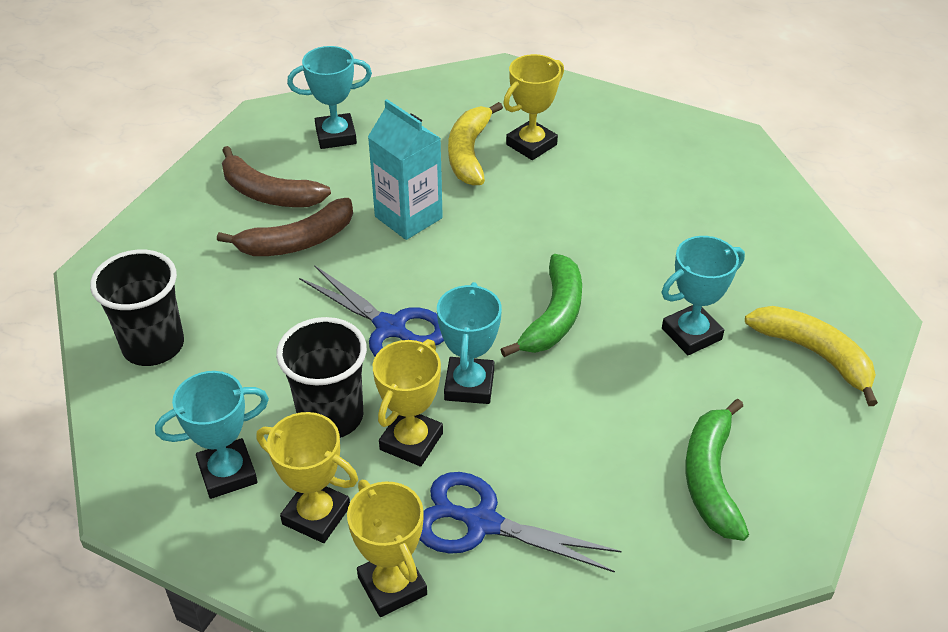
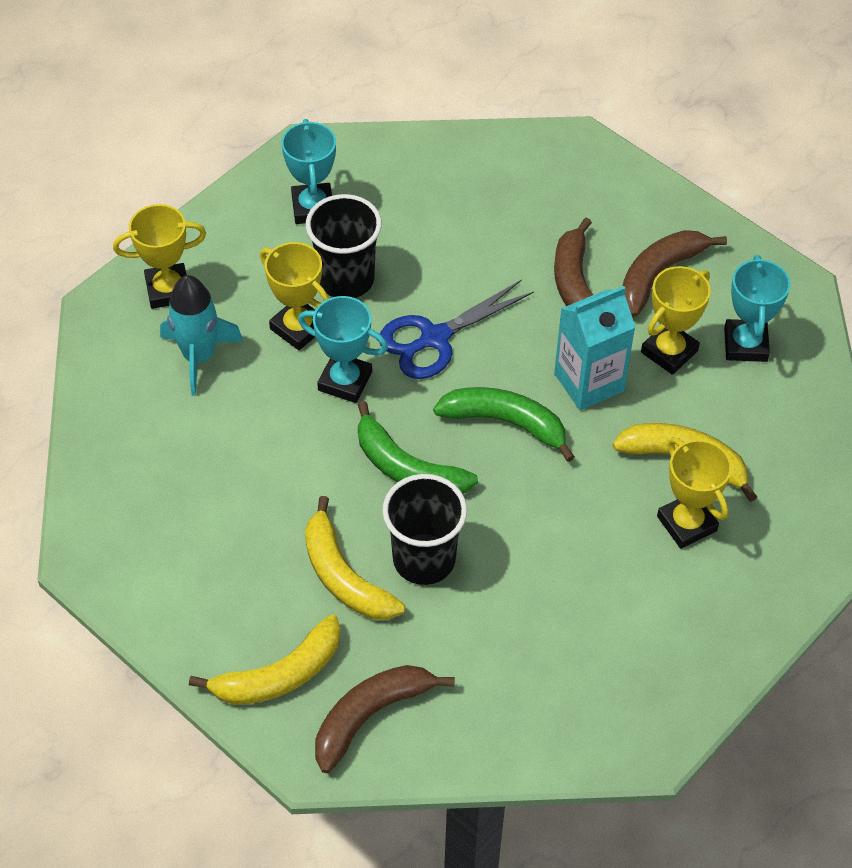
camera: 105 degrees right, 10 degrees up
black cup [90,250,184,366] -> black cup moved to [382,474,467,585]
yellow trophy [257,412,358,543] -> yellow trophy moved to [641,266,711,375]
blue scissors [419,472,622,573] -> turquoise rocket [160,275,243,396]
turquoise trophy [662,236,745,355] -> yellow banana [305,496,405,620]
green banana [685,399,749,541] -> green banana moved to [433,387,575,462]
none -> brown banana [315,665,455,773]

